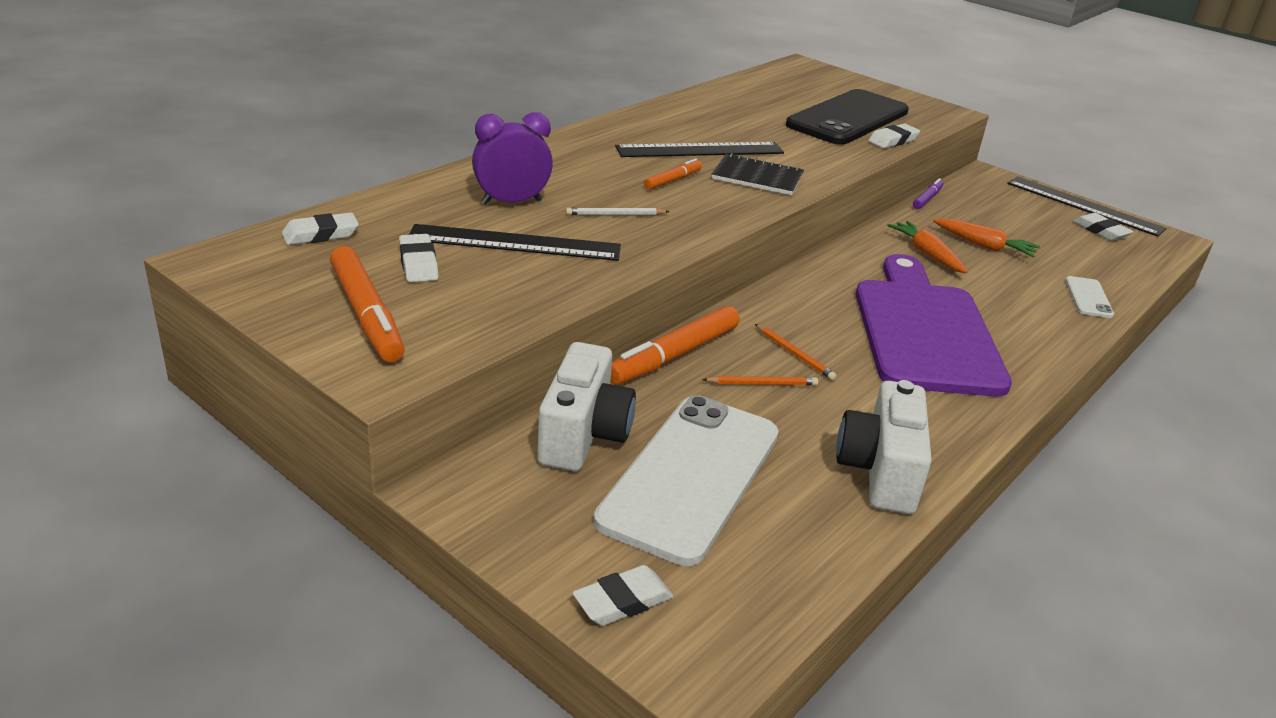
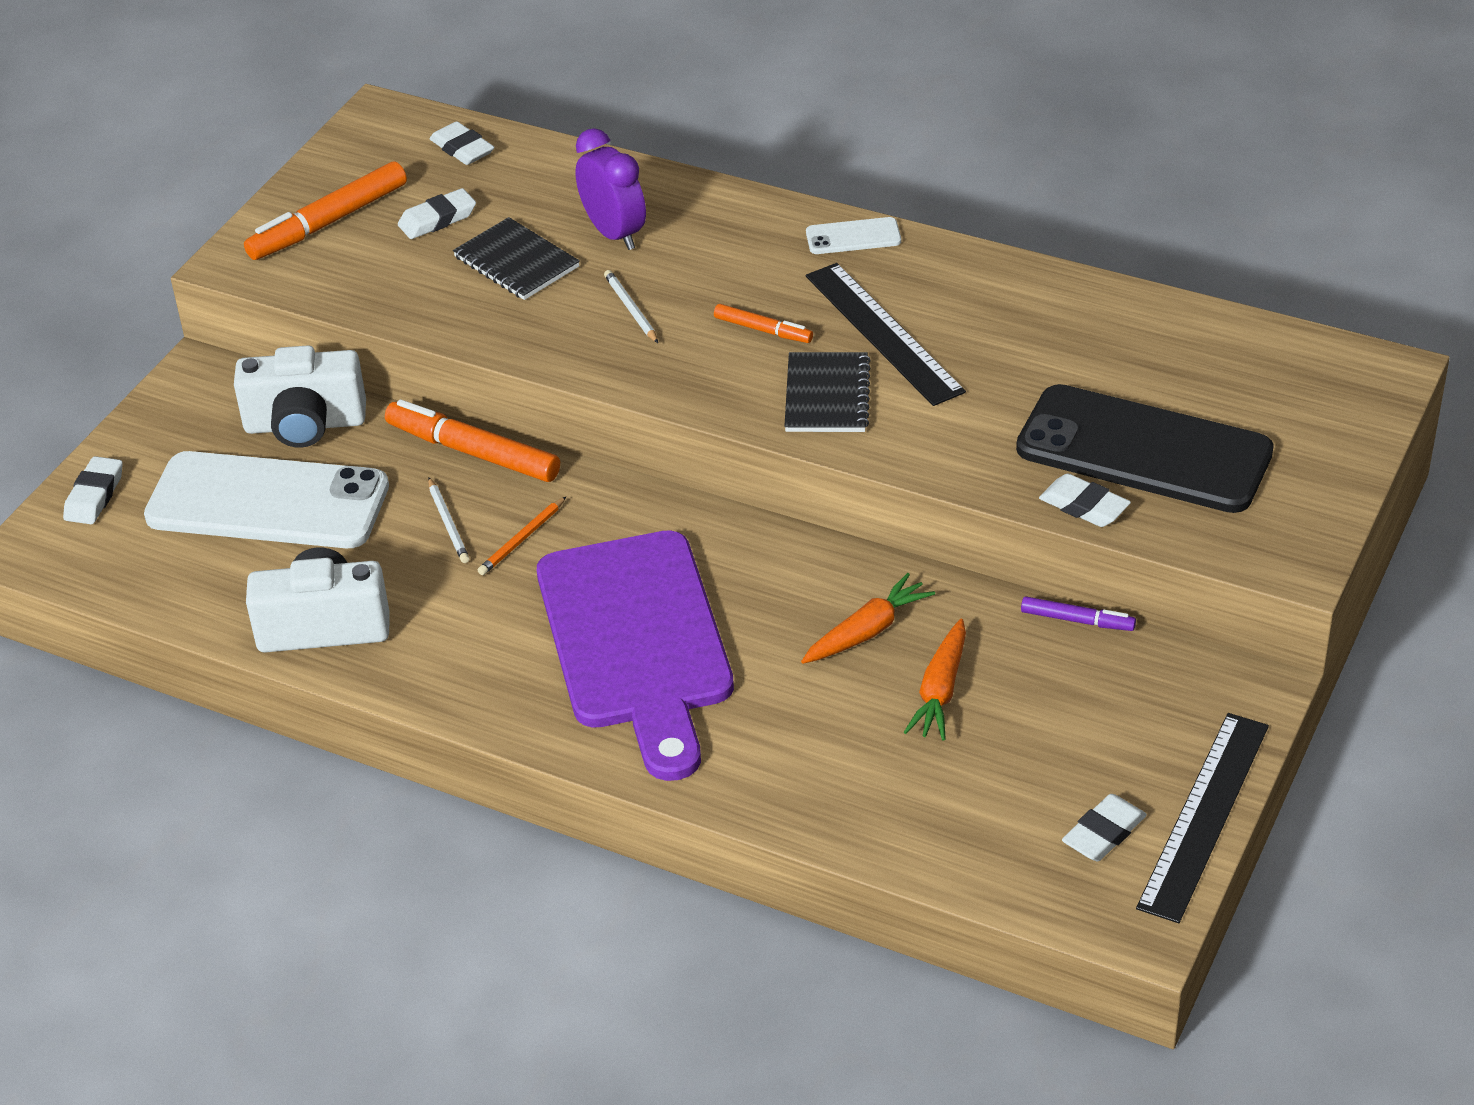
camera: 80 degrees right, 10 degrees up
black ruler [409,224,621,261] -> black notebook [453,217,580,300]
white eraser [572,565,673,626] -> white eraser turned 60 degrees clockwise [63,456,123,524]
orange pencil [702,376,818,386] -> white pencil [428,478,469,563]
purple cutting board [856,254,1012,397] -> purple cutting board turned 90 degrees clockwise [537,530,734,781]
white phone [1065,276,1114,318] -> white phone moved to [806,217,901,254]

